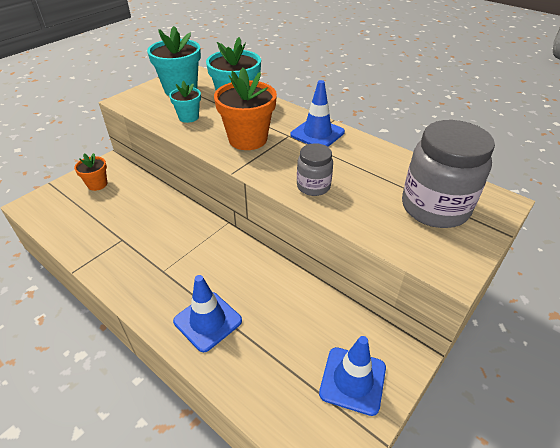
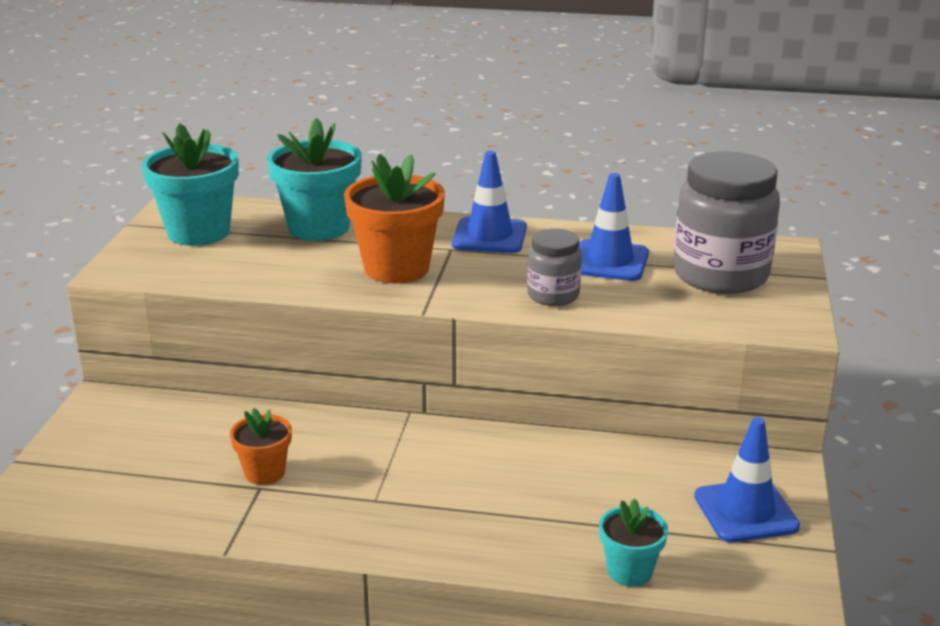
camera: 30 degrees left, 15 degrees down
orange flower pot [74,153,107,191] -> orange flower pot moved to [230,408,292,485]
turquoise flower pot [169,81,201,123] -> turquoise flower pot moved to [599,499,668,586]
blue traffic cone [173,275,242,352] -> blue traffic cone moved to [579,173,649,281]

